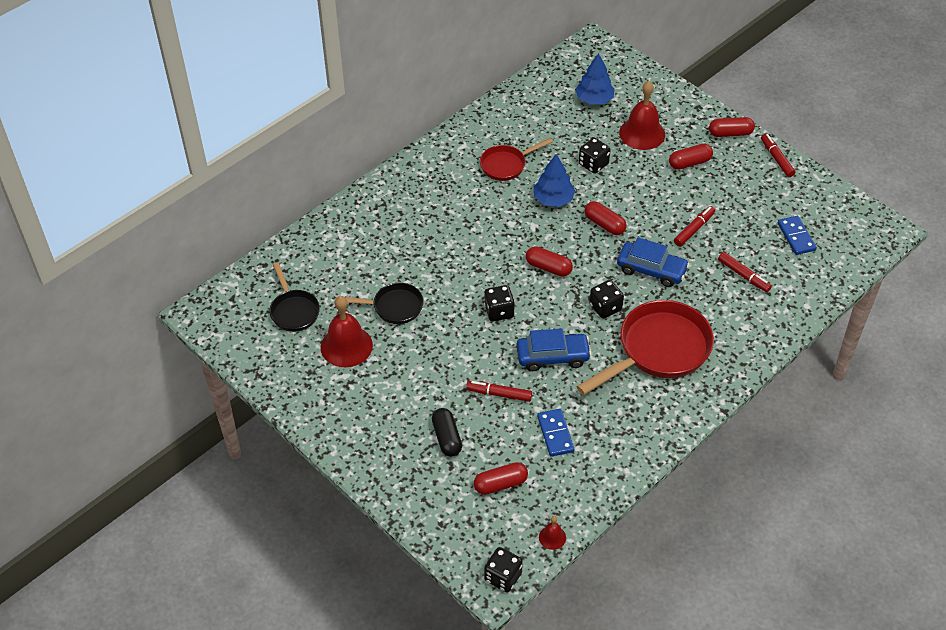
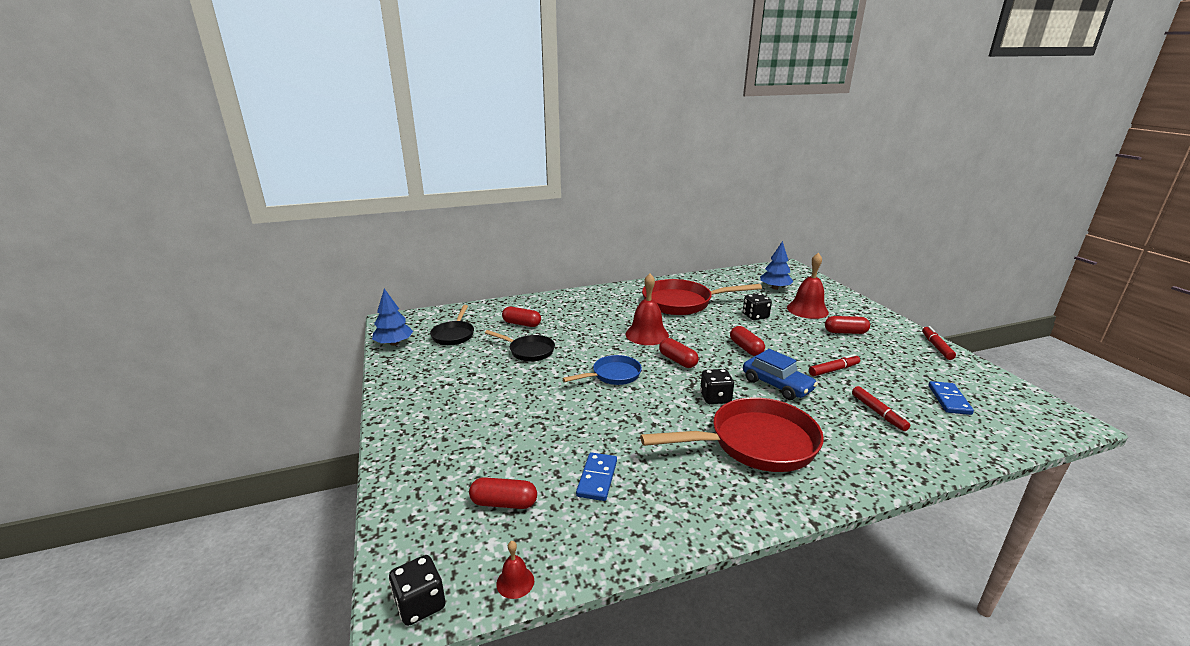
camera: 25 degrees right, 25 degrees down
red bell [321,296,373,367] -> red bell moved to [626,274,669,345]
black capsule [432,408,462,457] -> none
red marker [466,381,532,402] -> none
red pan [480,138,553,181] -> red pan [642,279,762,315], size x1.81
black dice [484,285,515,322] -> blue pan [562,355,642,385]
blue car [517,328,592,371] -> none
blue tree [534,154,575,207] -> blue tree moved to [372,289,413,346]
red capsule [709,117,755,137] -> red capsule moved to [502,307,541,327]

